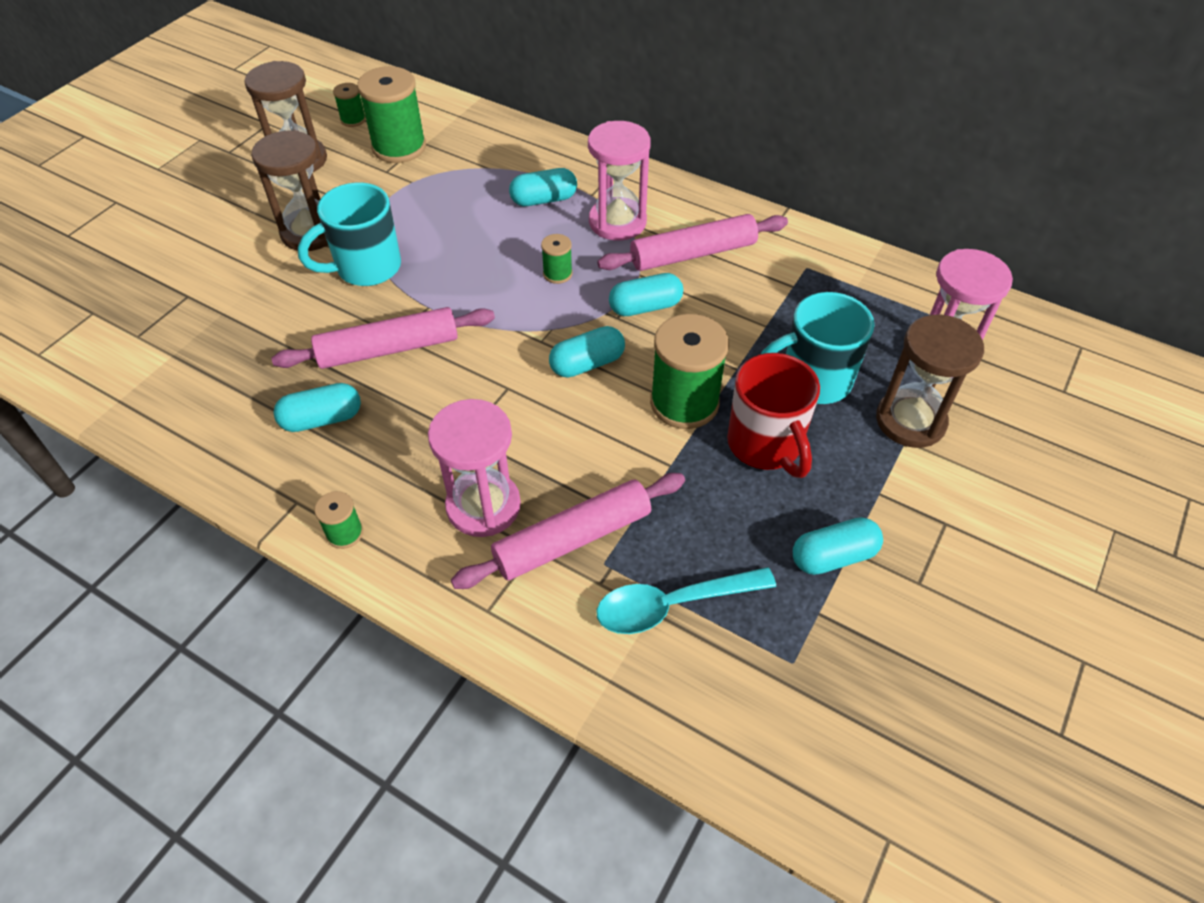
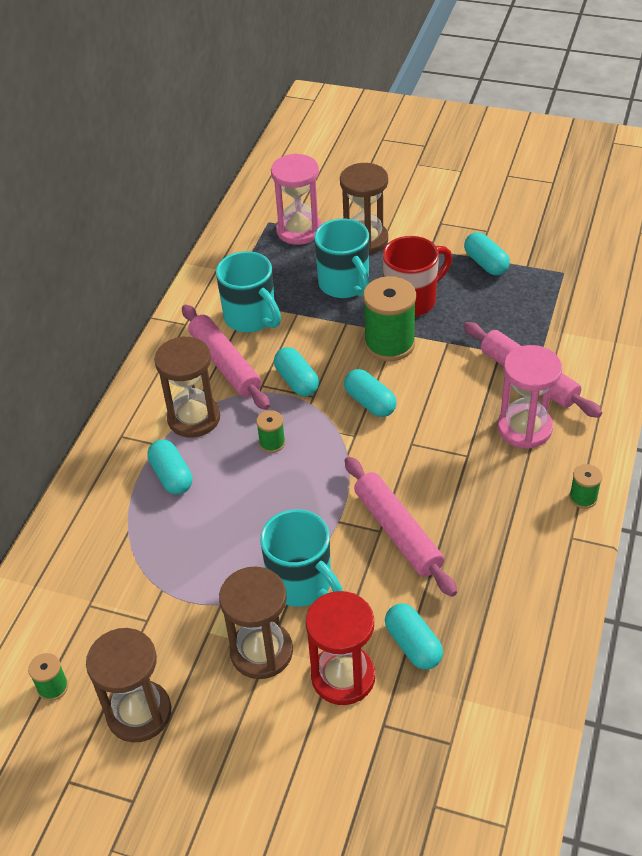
camera: 100 degrees left, 5 degrees down
turquoise capsule [273,383,361,432] -> turquoise capsule moved to [385,604,443,670]
green spool [357,66,426,163] -> none
pink hourglass [588,121,651,241] -> brown hourglass [154,336,220,438]
turquoise spoon [596,567,776,634] -> none
none -> turquoise mug [216,251,281,332]
none -> red hourglass [306,591,375,705]

